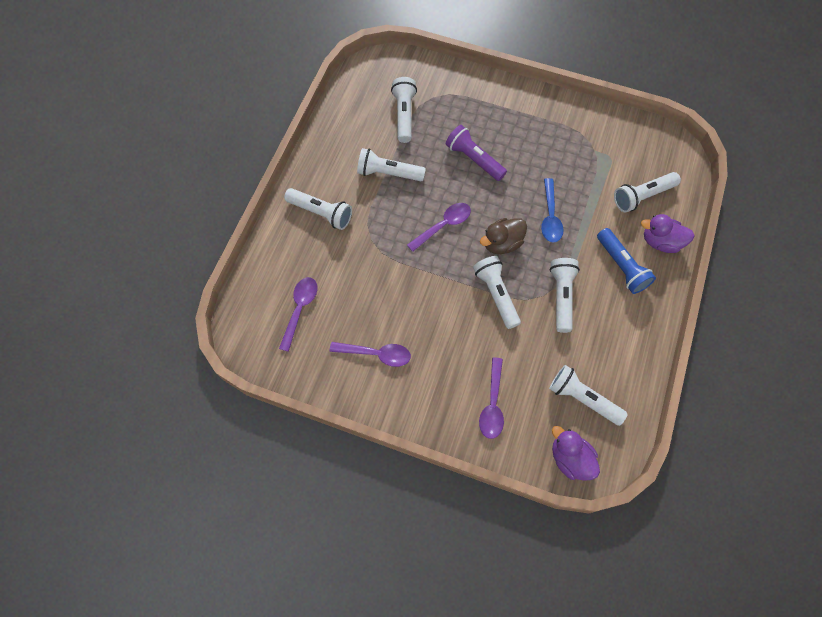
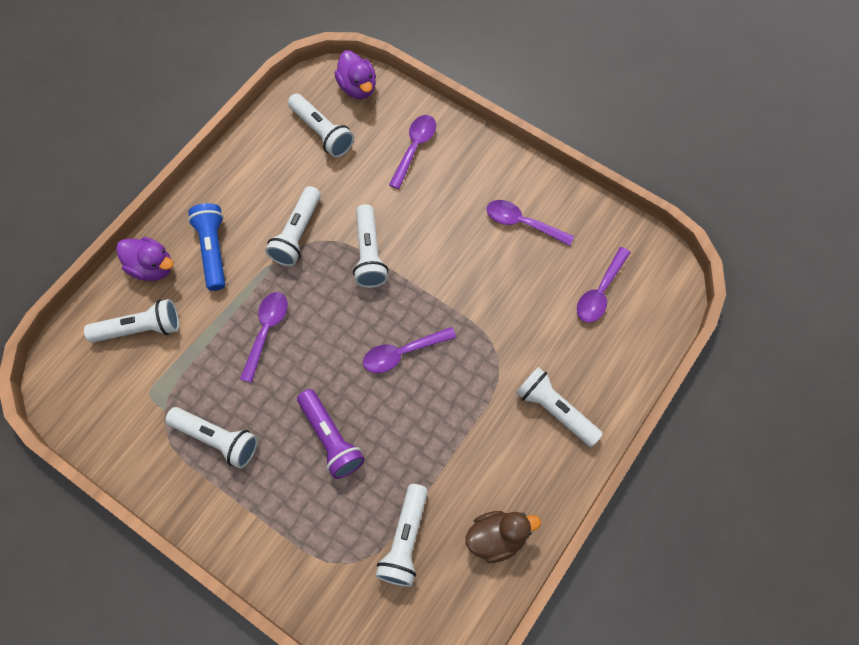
camera: 165 degrees left, 0 degrees up
white flashlight [357,148,426,181] -> white flashlight moved to [165,407,258,469]
brown duck [480,218,527,254] -> brown duck moved to [466,511,541,563]
blue spoon [541,178,563,242] -> purple spoon [240,292,288,383]

